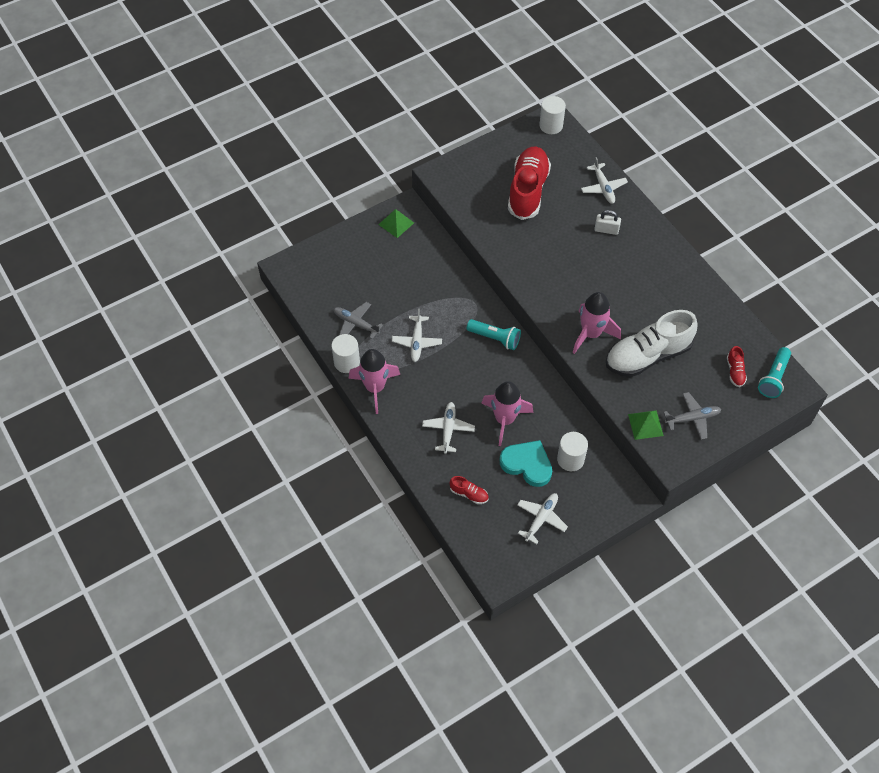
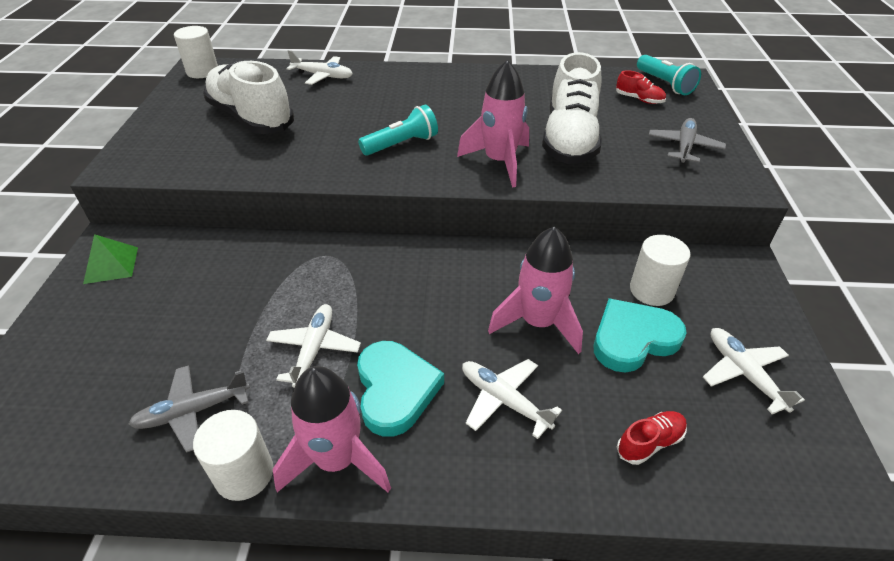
camera: 55 degrees left, 15 degrees down
white plane [392,309,442,362] -> white plane turned 120 degrees counterclockwise [266,304,361,388]
turquoise flashlight [467,319,521,350] -> turquoise flashlight moved to [358,105,438,156]
red shoe [508,147,551,220] -> white shoe [203,60,294,134]
white padlock [594,210,621,235] -> none
green pyramid [628,410,664,440] -> none
none -> turquoise heart [357,341,444,437]

